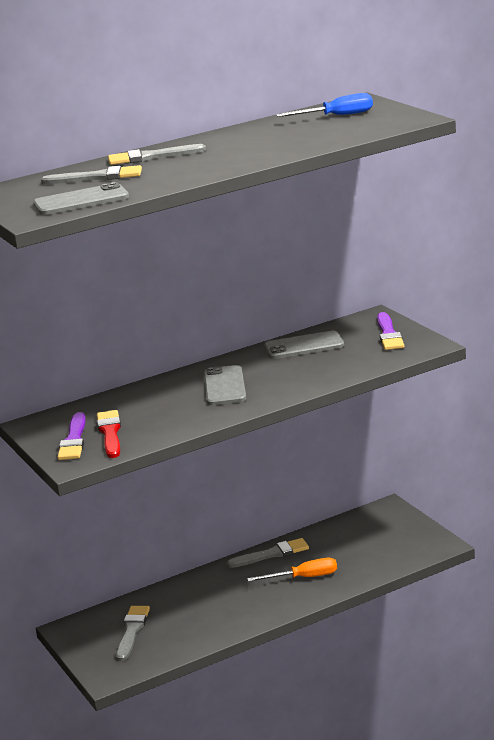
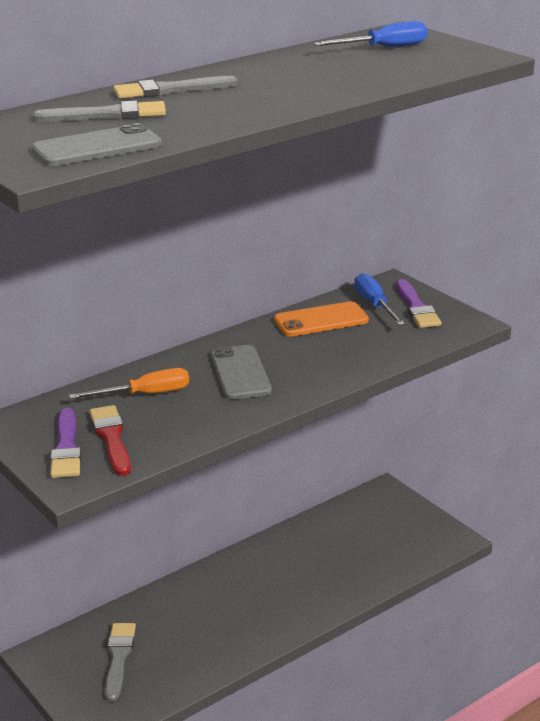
camera: 10 degrees left, 5 degrees up
grey brush [227,538,309,568] -> none
orange screwdriver [247,558,337,582] -> orange screwdriver moved to [69,368,189,399]
grey phone [264,331,344,359] -> orange phone [274,301,369,337]
none -> blue screwdriver [354,273,405,325]

